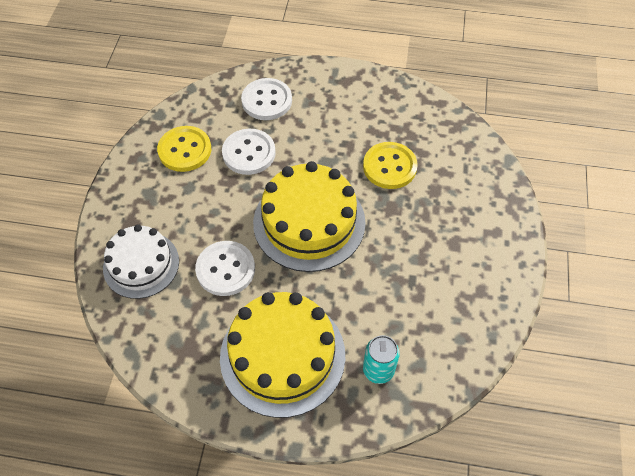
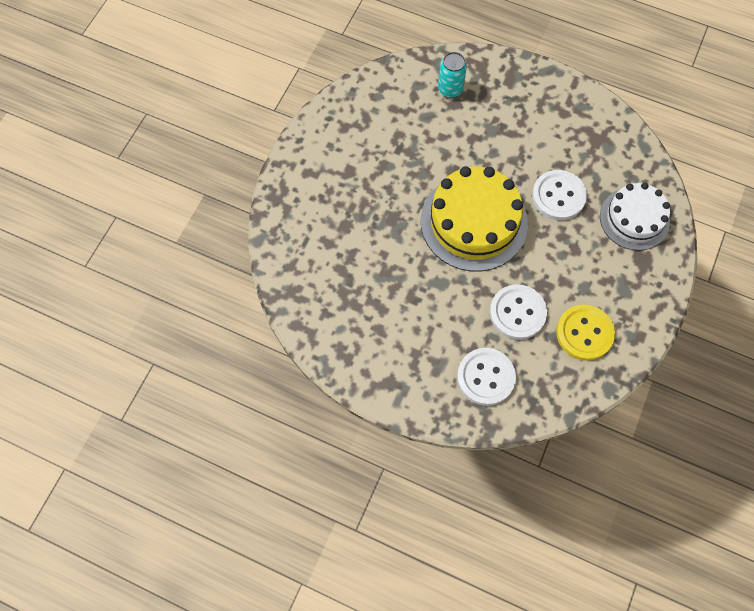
camera: 165 degrees left, 10 degrees up
yellow cake [220,292,345,418] -> none
yellow button [363,142,418,189] -> none

